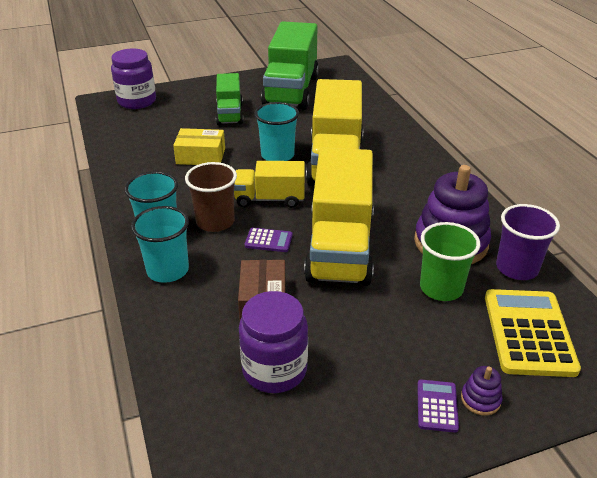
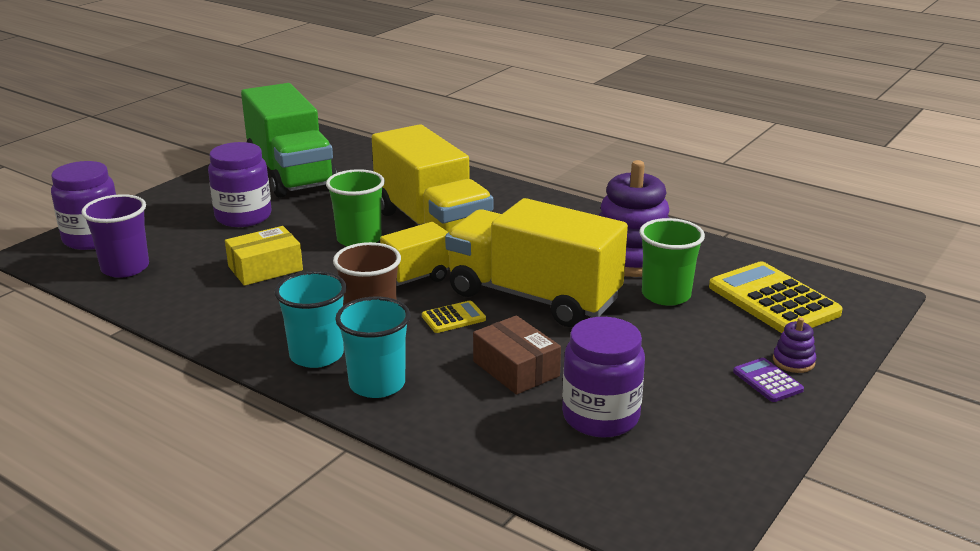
camera: 35 degrees left, 10 degrees down
green truck [216,73,243,125] -> purple jar [208,142,272,227]
purple calculator [245,228,293,252] -> yellow calculator [422,300,486,333]
turquoise cup [254,102,299,161] -> green cup [326,169,385,247]
yellow truck [304,148,374,286] -> yellow truck turned 150 degrees clockwise [445,198,628,327]
purple cup [496,204,560,280] -> purple cup moved to [81,194,149,278]

